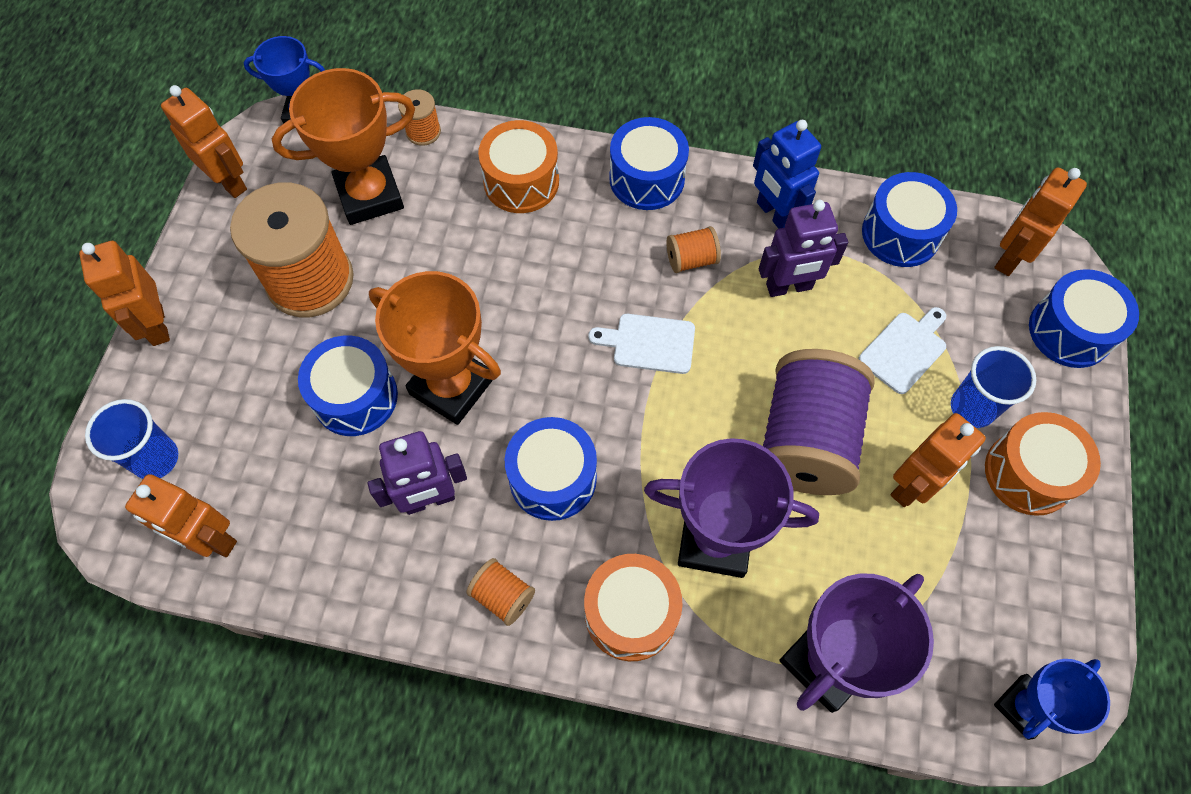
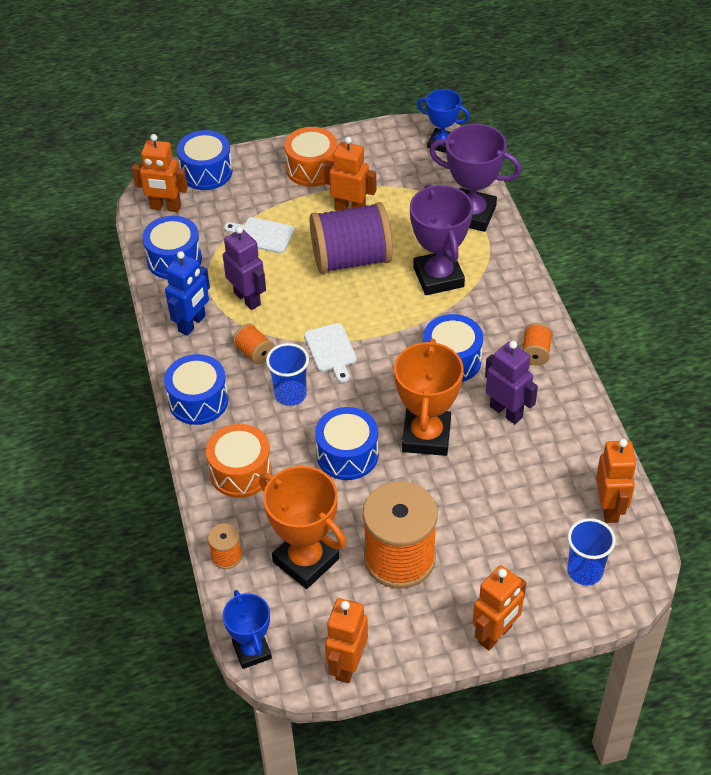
camera: 115 degrees left, 15 degrees down
blue drum [298,336,398,436] -> blue drum moved to [315,407,378,480]
orange drum [584,554,683,661] -> none
blue cup [951,346,1036,428] -> blue cup moved to [266,343,309,406]

